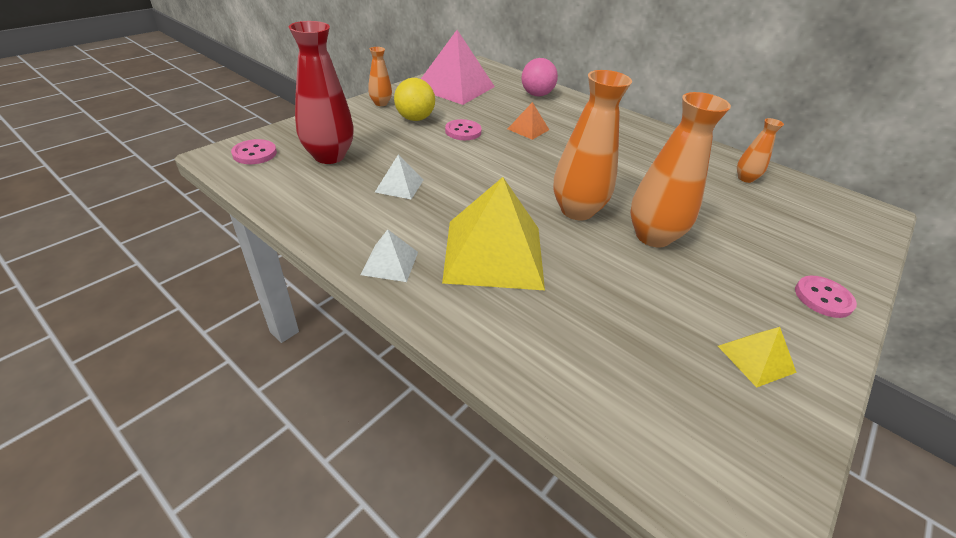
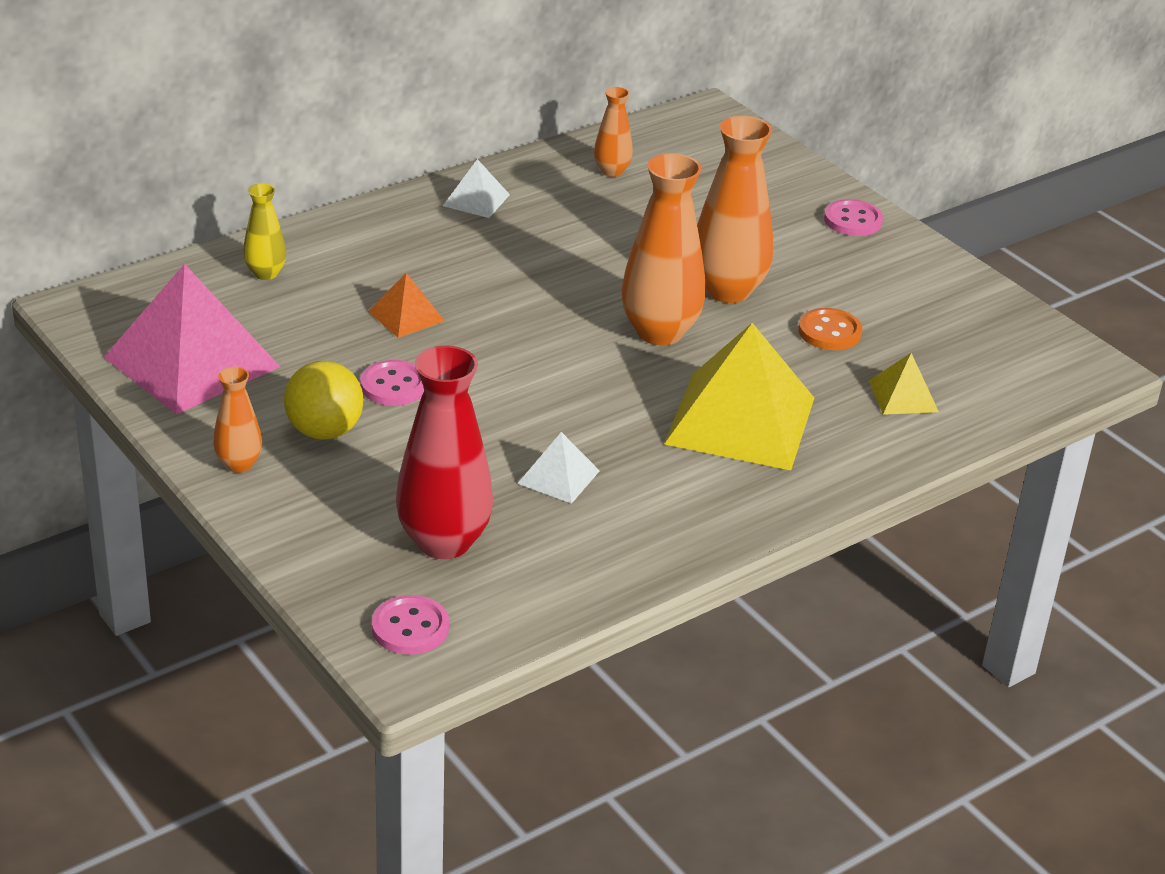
camera: 75 degrees left, 5 degrees down
white pyramid [361,229,418,282] -> white pyramid moved to [443,159,510,218]
pink ball [521,58,558,97] -> yellow vase [243,183,286,280]
yellow pyramid [718,327,797,388] -> yellow pyramid moved to [869,353,939,415]
none -> orange button [798,308,862,350]

